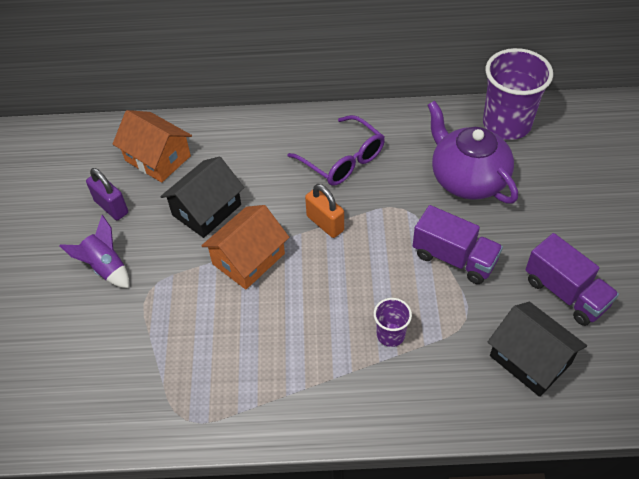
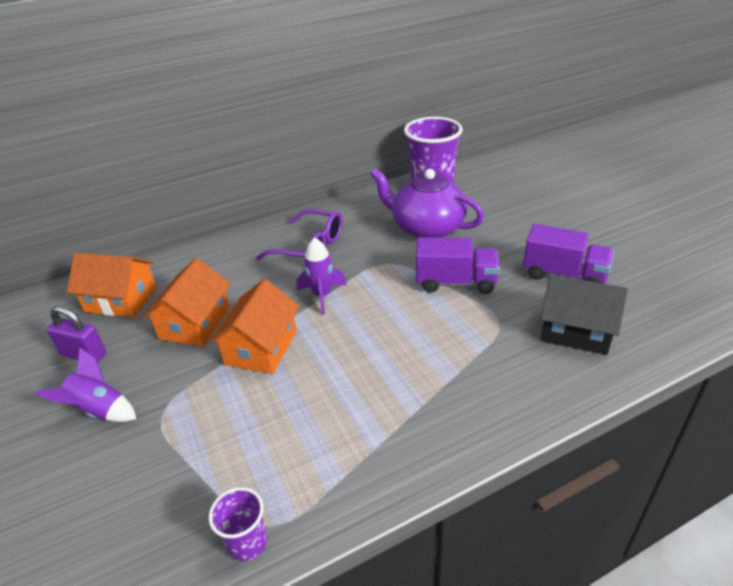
camera: 25 degrees left, 15 degrees down
black house [160,156,244,238] -> orange house [142,258,231,347]
orange padlock [305,184,344,238] -> purple rocket [297,237,347,315]
purple cup [374,298,412,347] -> purple cup moved to [209,487,267,561]

